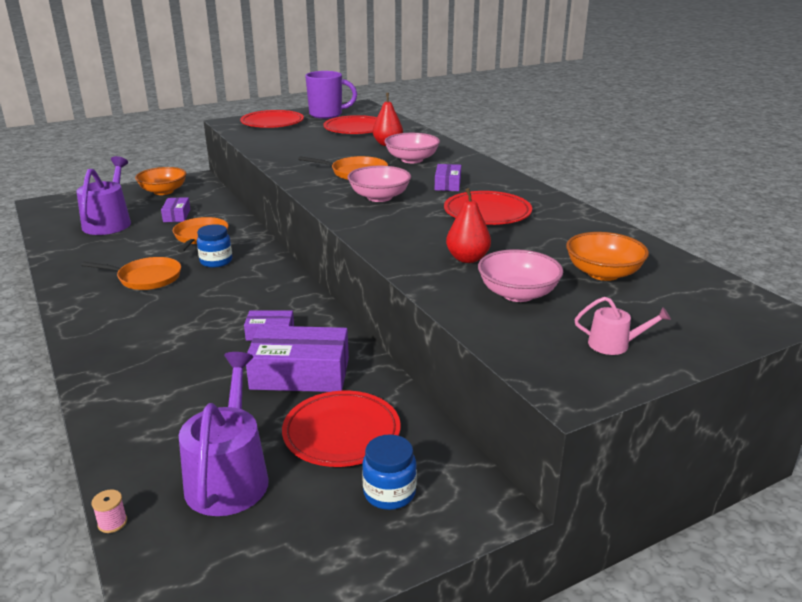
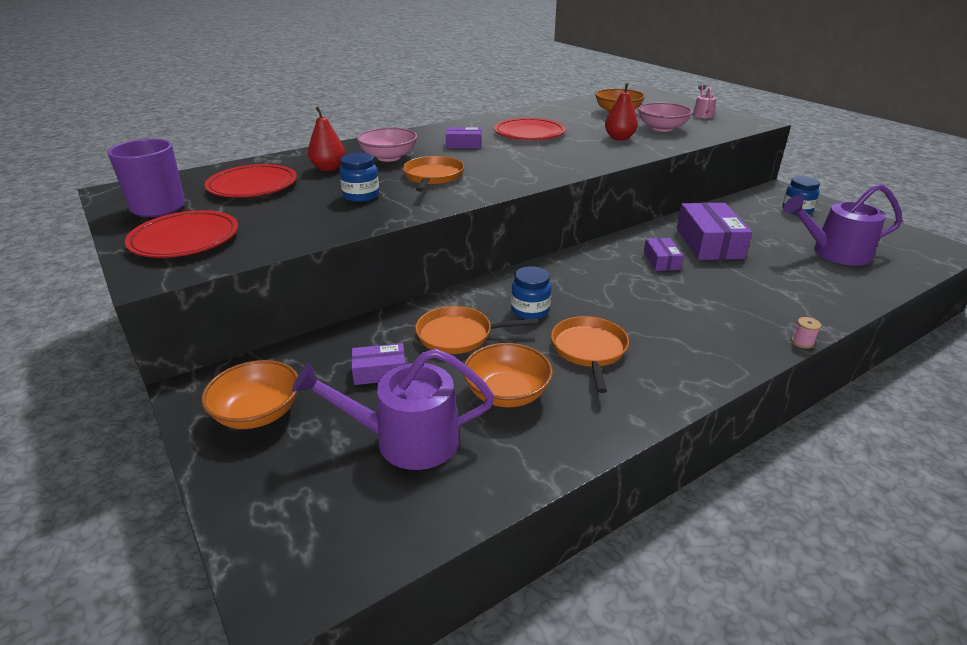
camera: 95 degrees left, 5 degrees up
pink spool [92,489,127,533] -> pink spool moved to [791,317,821,349]
red plate [282,391,401,467] -> none
pink bowl [348,166,411,202] -> none
none -> blue jar [339,153,379,202]
none -> orange bowl [463,343,553,407]

